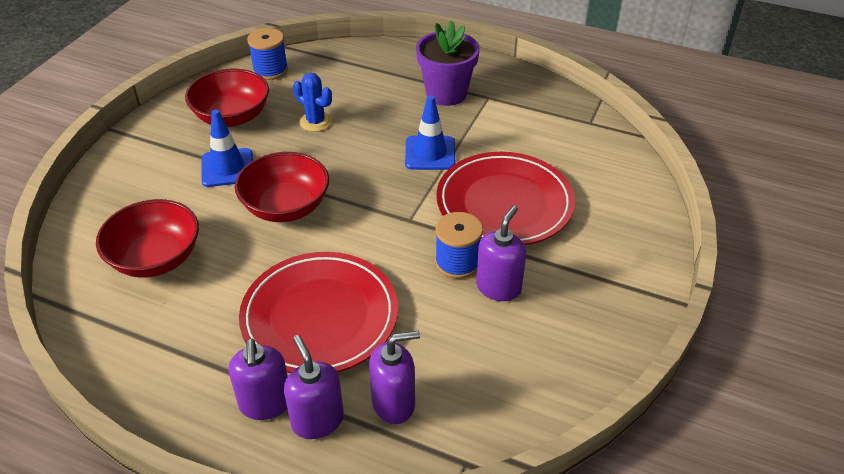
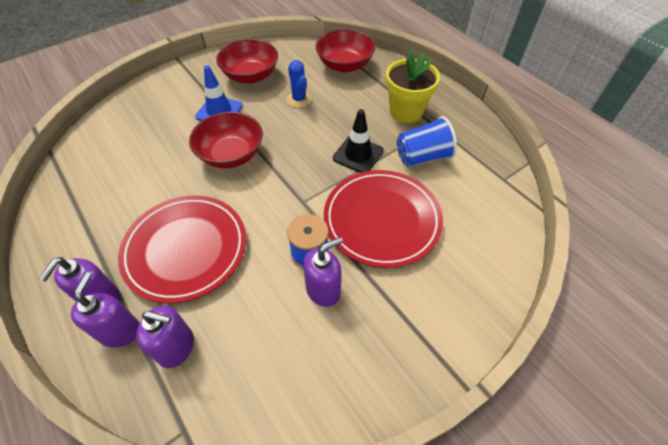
camera: 30 degrees right, 10 degrees up
red bowl [96,199,199,278] -> red bowl moved to [316,29,375,73]
blue spool [247,28,288,80] -> none
blue traffic cone [405,95,455,170] -> black traffic cone [333,109,383,173]
purple flower pot [416,20,480,106] -> yellow flower pot [386,51,440,123]
none -> blue cup [397,116,457,167]

